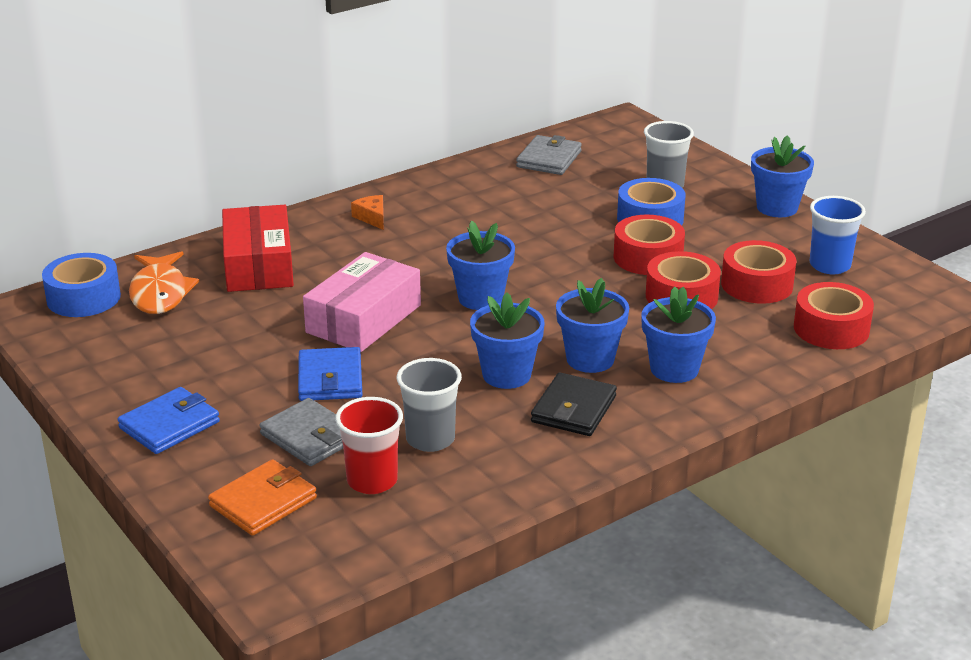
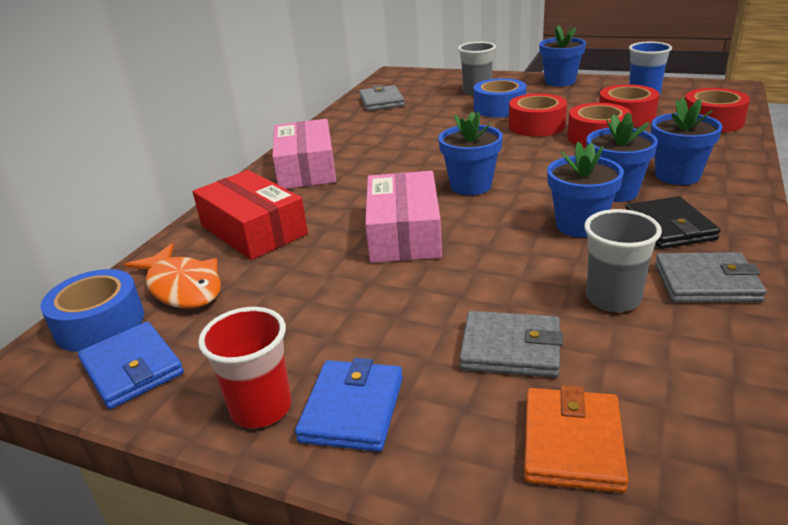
camera: 30 degrees left, 0 degrees up
blue wallet [298,347,363,401] -> blue wallet moved to [78,322,184,409]
red cup [335,397,403,494] -> red cup moved to [198,307,291,428]
orange cheese [351,195,384,230] -> pink box [272,119,336,189]
none -> grey wallet [655,252,767,303]

